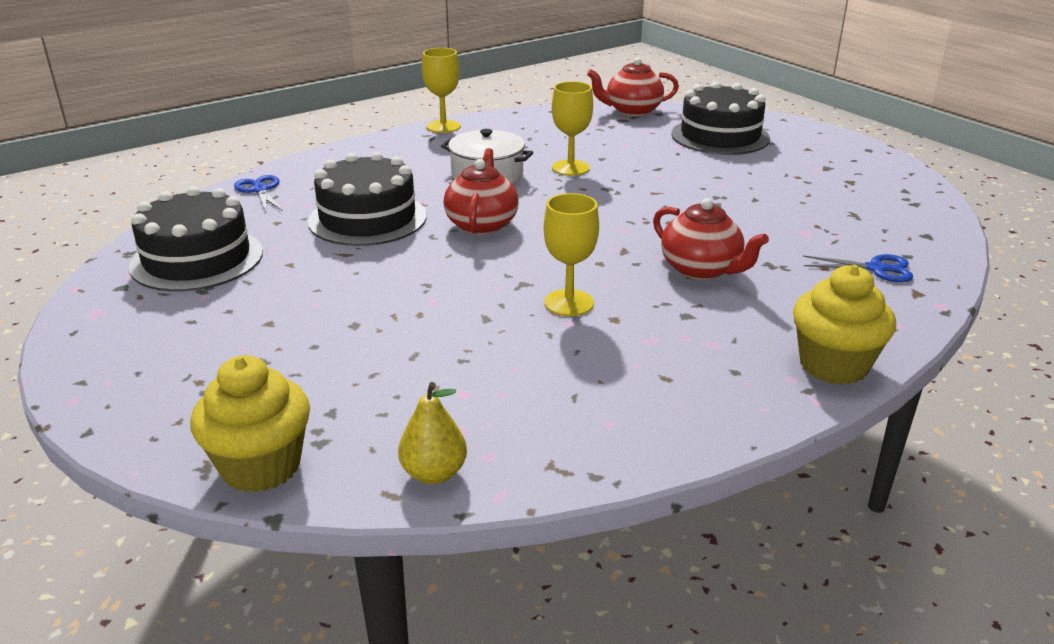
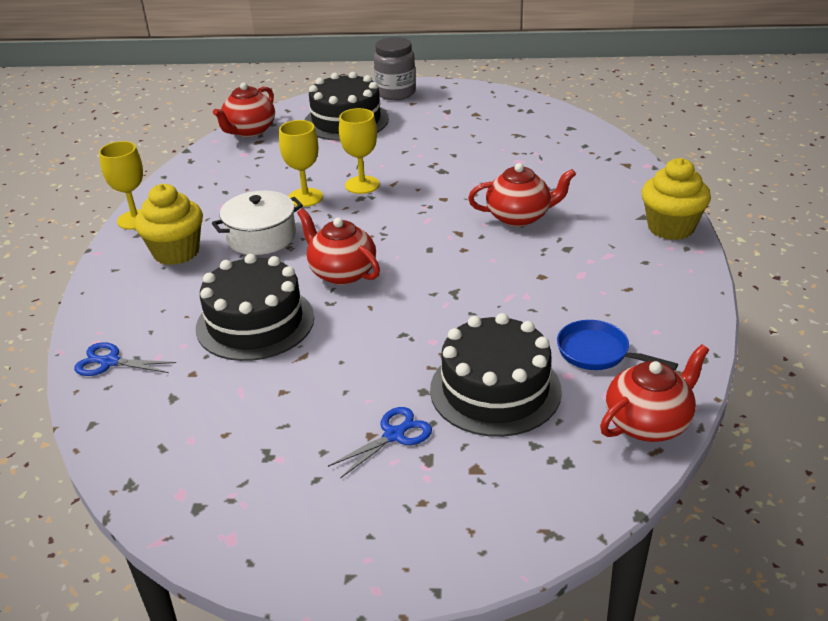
camera: 50 degrees left, 5 degrees up
black cake [129,186,263,292] -> black cake moved to [430,313,562,437]
yellow cupcake [190,355,310,493] -> yellow cupcake moved to [134,184,203,265]
yellow pear [398,382,467,484] -> red teapot [600,344,709,442]
yellow goblet [544,193,599,316] -> yellow goblet moved to [339,108,379,194]
blue scissors [803,254,913,282] -> blue scissors moved to [328,407,432,479]
none -> grey jar [374,37,416,100]
none -> blue pan [557,320,678,370]

